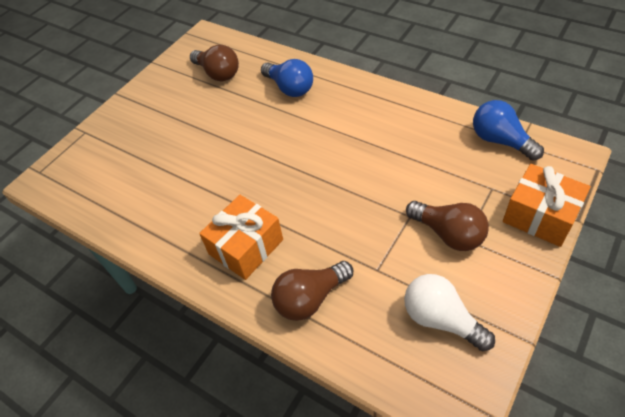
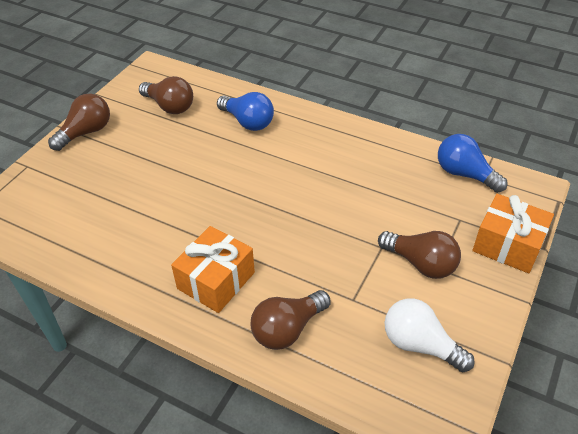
camera: 10 degrees left, 5 degrees down
none -> brown light bulb [48,93,110,151]

